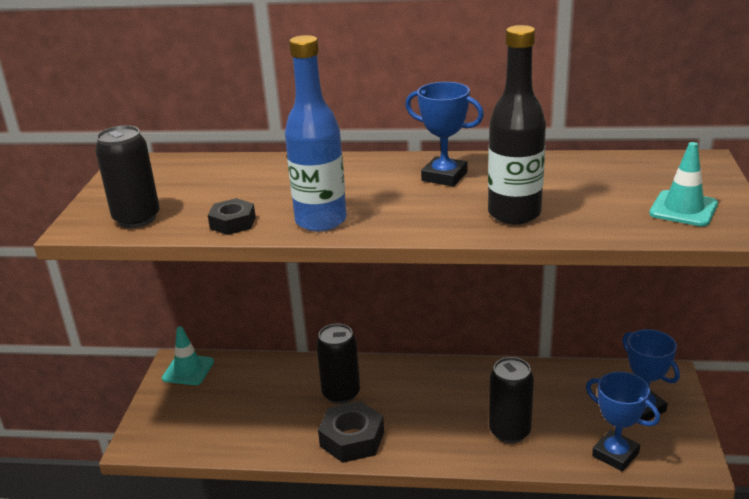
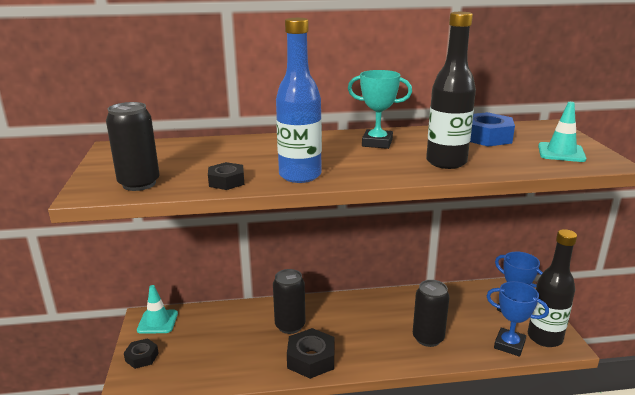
camera: 15 degrees left, 5 degrees down
blue trophy [405,82,484,186] -> turquoise trophy [348,70,412,149]
none -> black nut [124,338,159,369]
none -> blue nut [470,112,515,146]
none -> black bottle [528,229,577,347]

